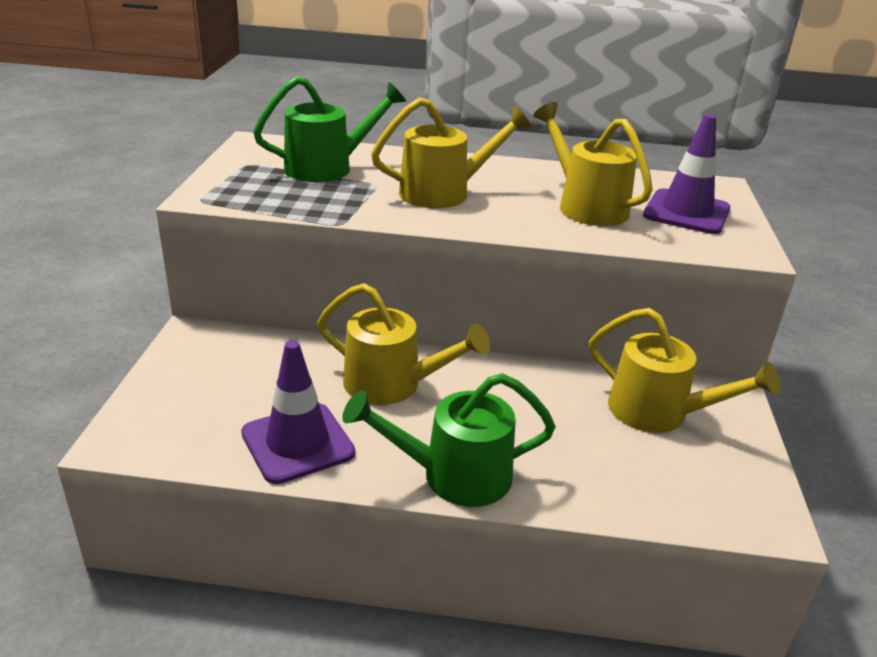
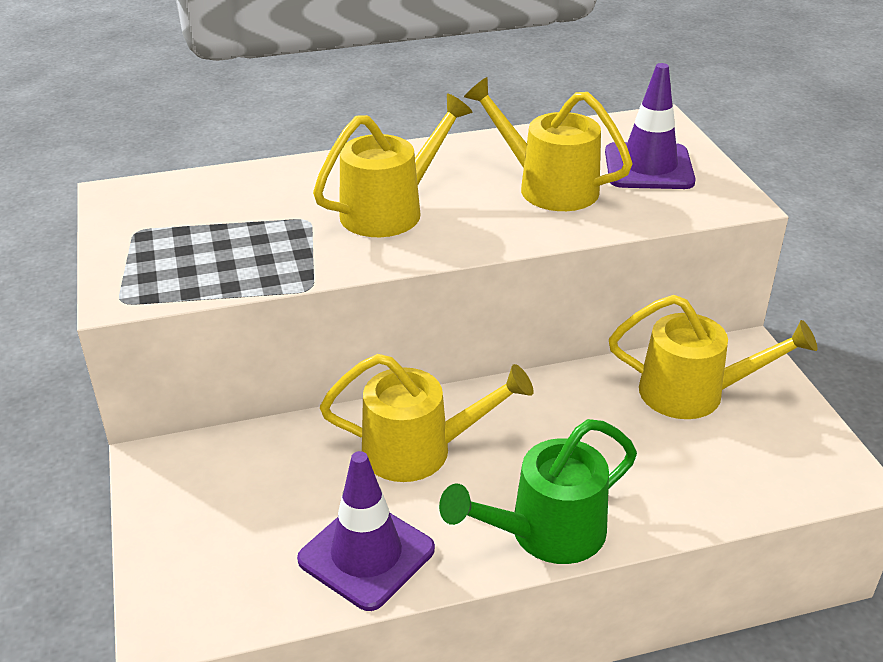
camera: 20 degrees left, 5 degrees up
green watering can [253,76,406,182] -> none

